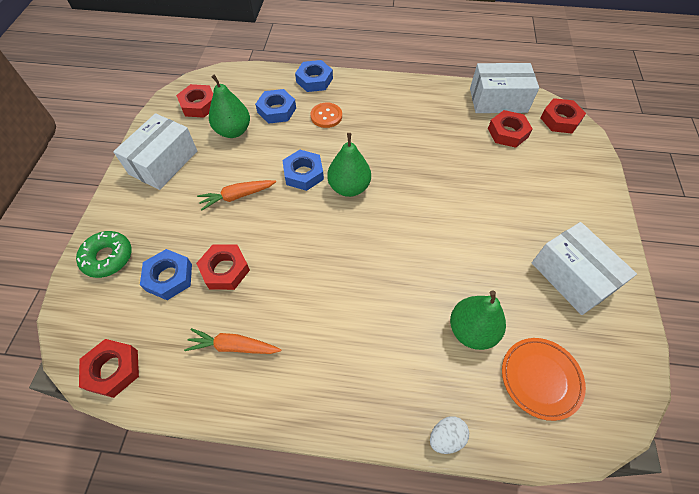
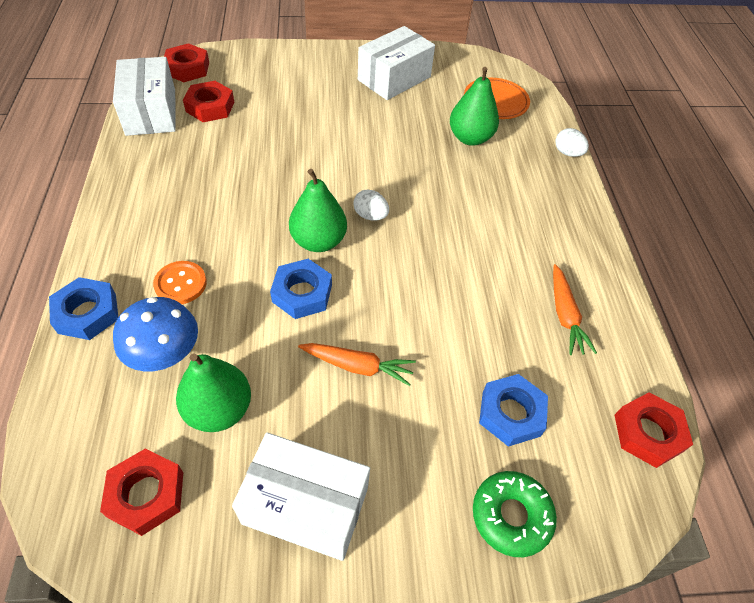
camera: 105 degrees left, 5 degrees down
red nut [196,244,250,290] -> none
orange carrot [197,180,276,210] -> orange carrot turned 45 degrees counterclockwise [298,343,416,386]
blue nut [255,89,296,124] -> blue mushroom [113,297,198,372]
none -> white egg [353,189,389,221]

